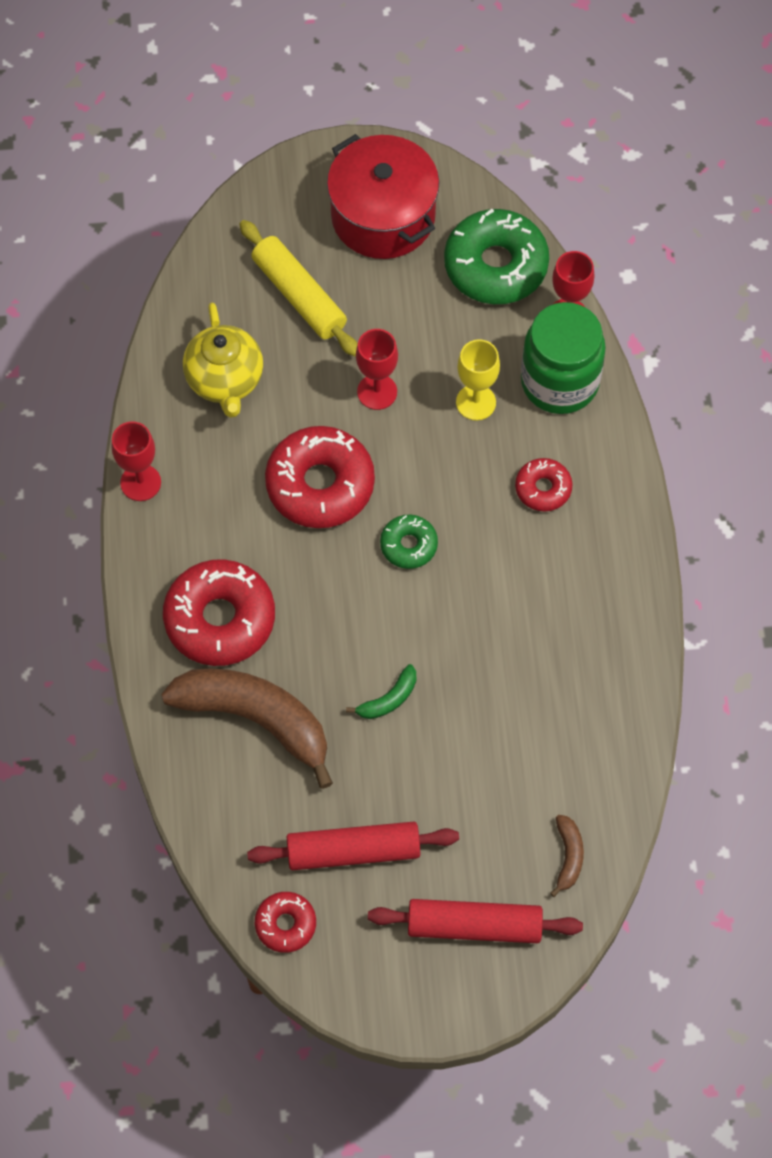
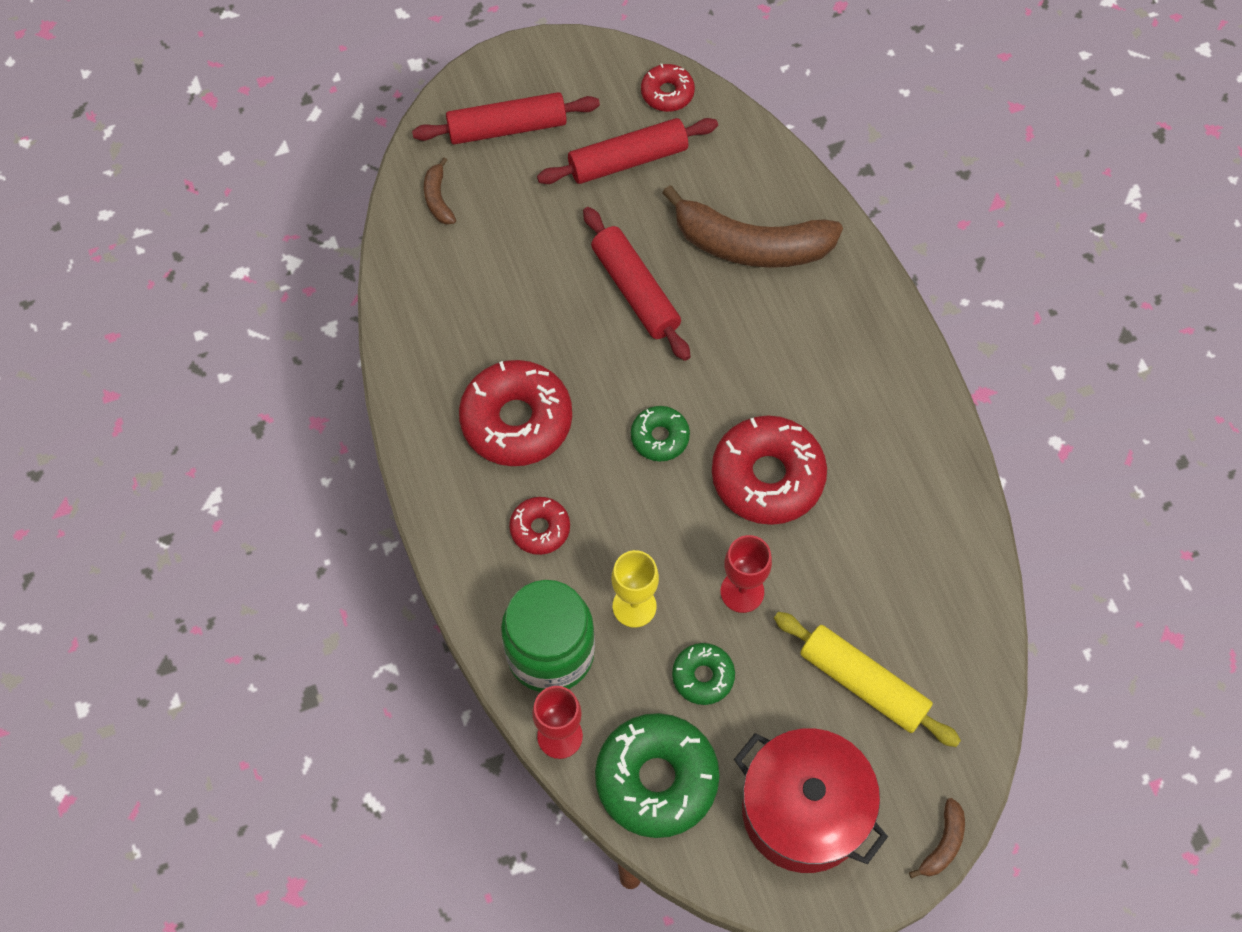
camera: 165 degrees right, 0 degrees up
red goblet [112,421,161,501] -> none
red donut [163,559,275,666] -> red donut moved to [459,360,572,466]
yellow teapot [183,303,263,418] -> none
green banana [346,664,416,719] -> red rolling pin [583,207,691,361]
none -> green donut [672,643,735,705]
none -> brown banana [909,798,965,879]

